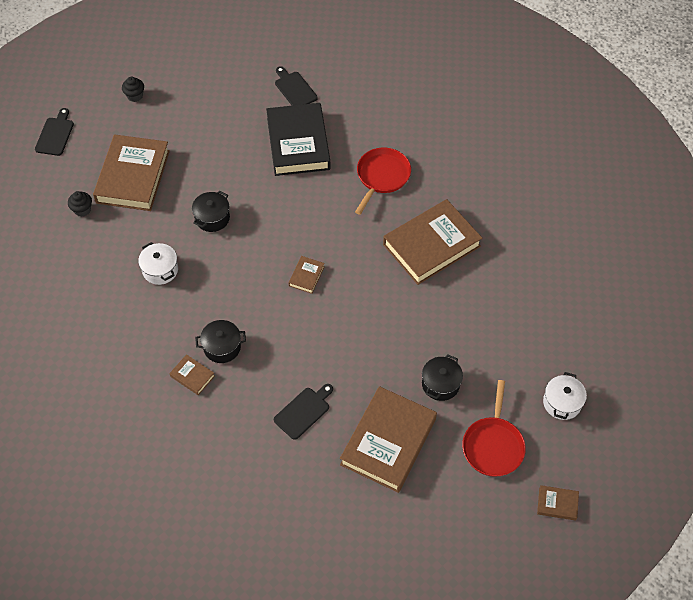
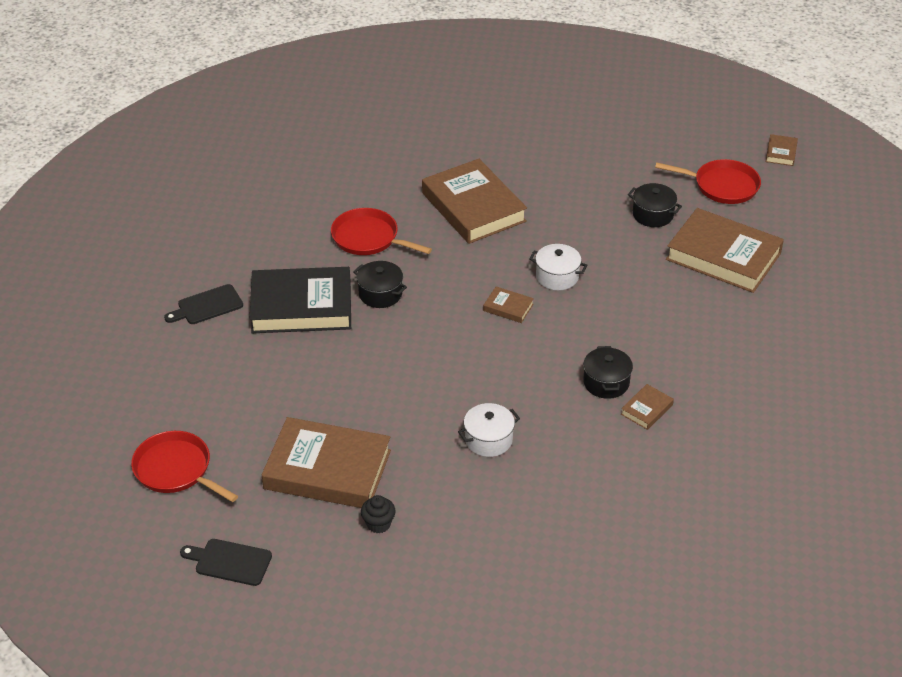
camera: 85 degrees left, 15 degrees down
black cupcake [122,77,144,102] -> red pan [131,431,238,502]
black pot [192,191,230,232] -> black pot moved to [353,261,407,308]
black cutting board [274,384,333,440] -> none
white pot [543,372,587,420] -> white pot moved to [529,244,587,290]

